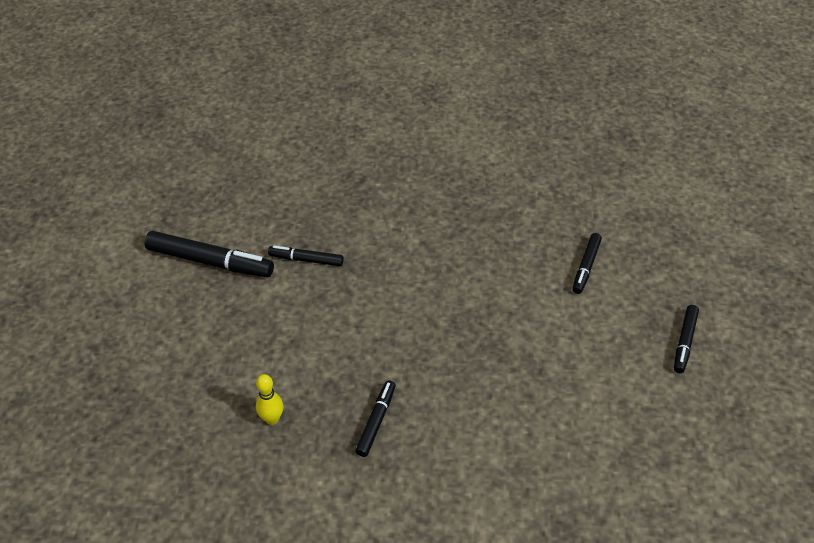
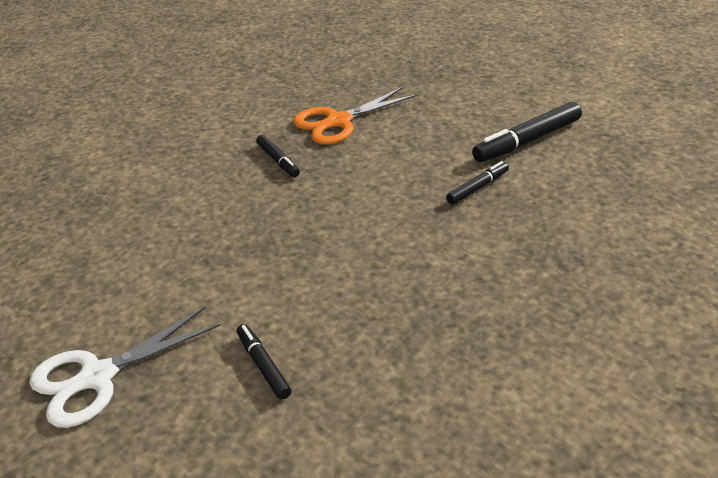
camera: 130 degrees right, 10 degrees down
yellow bowling pin [256,374,283,425] -> orange scissors [293,86,418,145]
black marker [674,305,699,373] -> white scissors [29,307,221,428]

